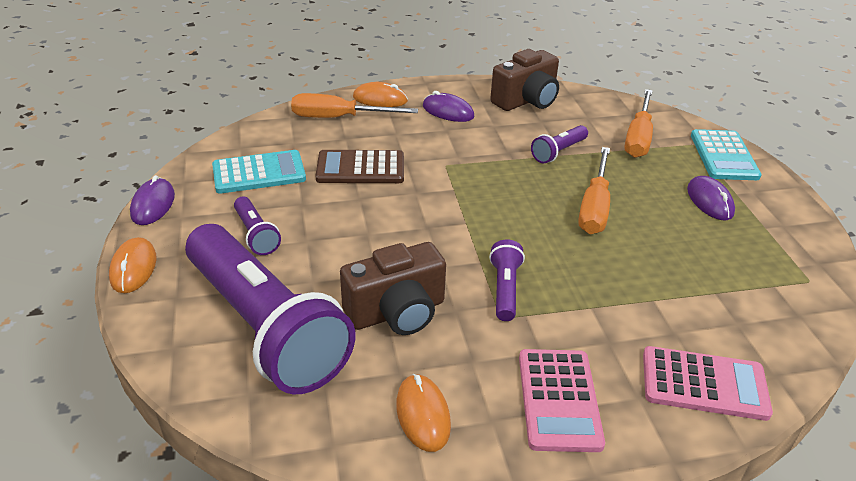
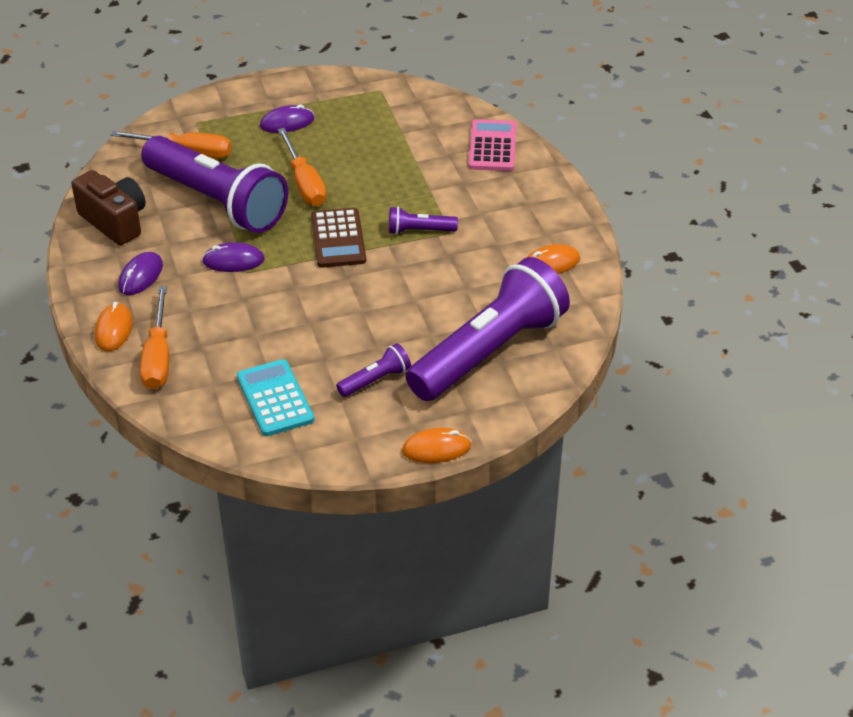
camera: 95 degrees left, 5 degrees up
purple mouse [130,175,175,225] -> purple mouse moved to [202,242,265,272]
brown calculator [316,150,404,183] -> brown calculator moved to [311,208,366,268]
brown camera [340,242,446,335] -> none
pink calculator [519,349,605,452] -> none
purple flashlight [531,125,588,163] -> purple flashlight [141,136,288,233], size x2.45
orange screwdriver [578,147,610,234] -> orange screwdriver turned 60 degrees clockwise [278,128,327,206]
turquoise calculator [691,129,762,180] -> none

